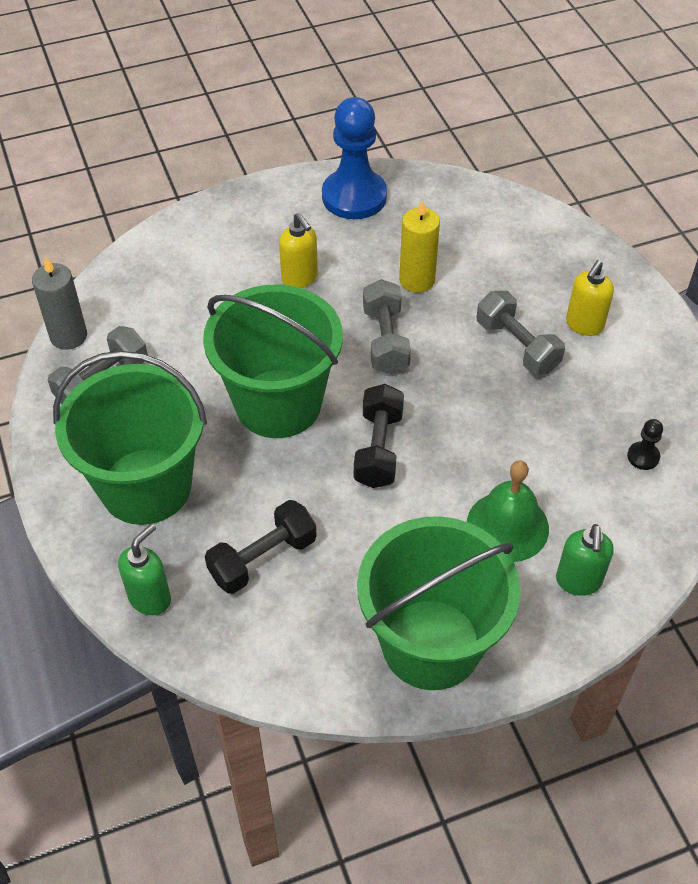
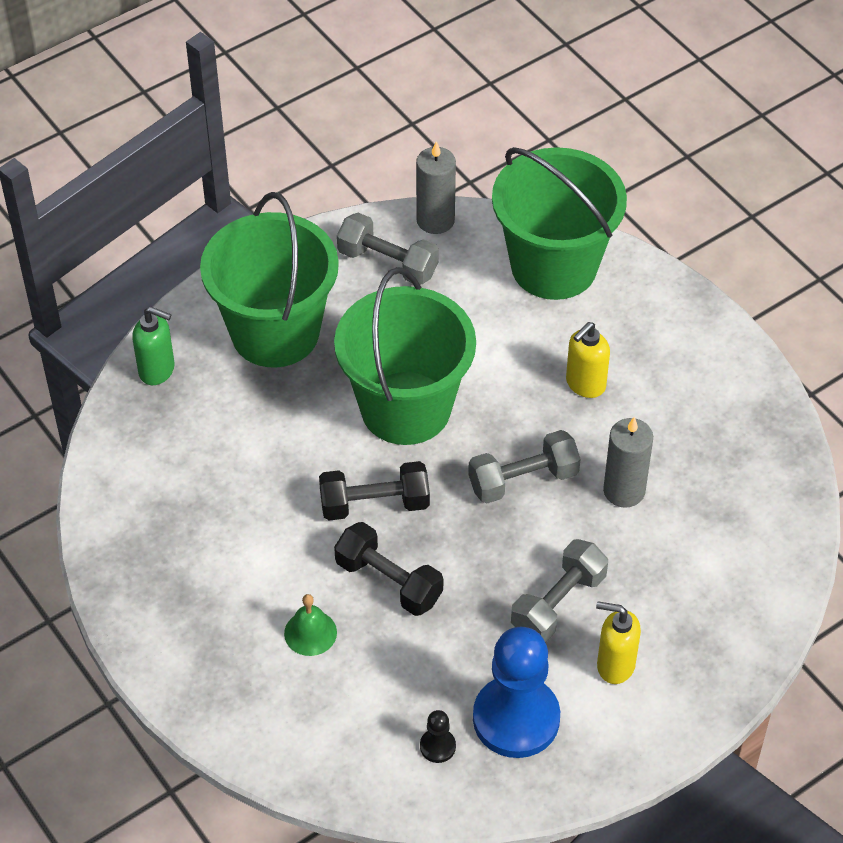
camera: 75 degrees right, 0 degrees up
black dumbbell [205,500,317,594] -> black dumbbell moved to [334,522,443,616]
blue pawn [322,97,387,219] -> blue pawn moved to [473,627,560,758]
green bucket [357,516,521,690] -> green bucket moved to [492,147,627,300]
yellow candle [399,199,440,293] -> grey candle [603,417,653,508]
green bell [467,461,549,562] -> green bell [284,594,337,656], size x0.61
green soap dispenser [556,524,614,596] -> none

